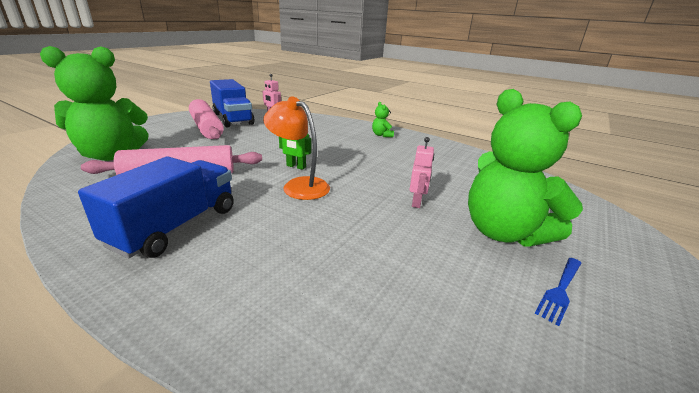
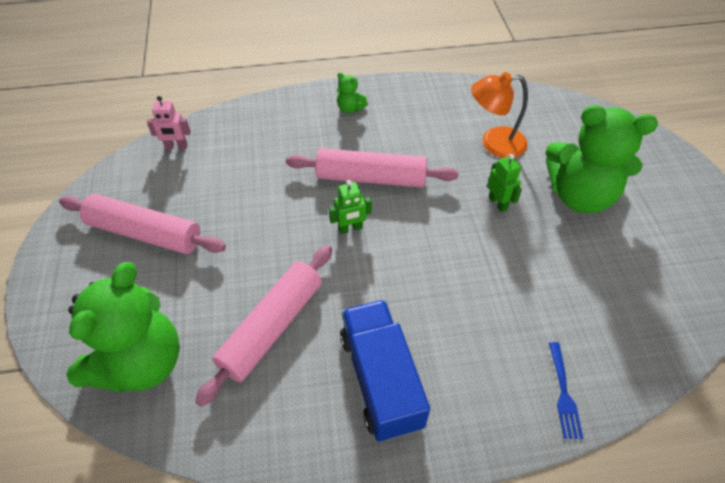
camera: 40 degrees left, 25 degrees up
blue truck [210,79,255,127] -> none
orange lamp [263,96,330,200] -> orange lamp moved to [471,72,528,158]
pink robot [409,137,434,208] -> green robot [487,154,522,212]
blue fork [535,258,581,326] -> blue fork moved to [549,342,584,439]
none -> pink rolling pin [286,148,458,188]

